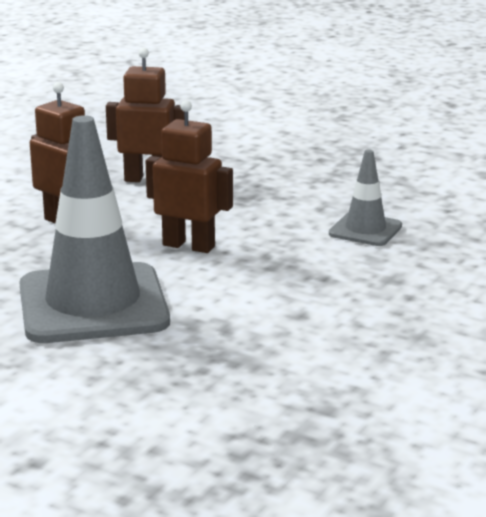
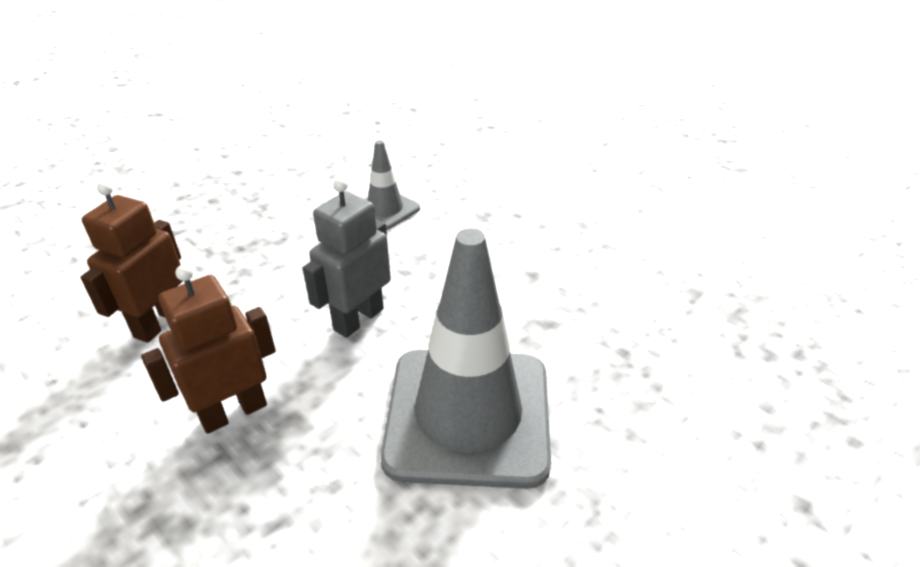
camera: 75 degrees left, 15 degrees up
brown robot [146,100,233,253] -> grey robot [303,178,391,338]

